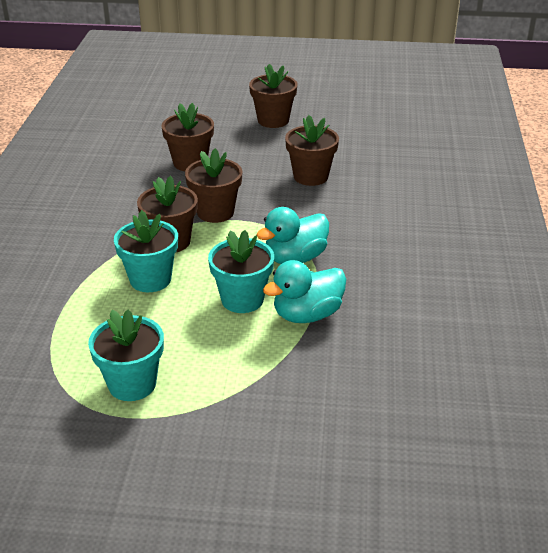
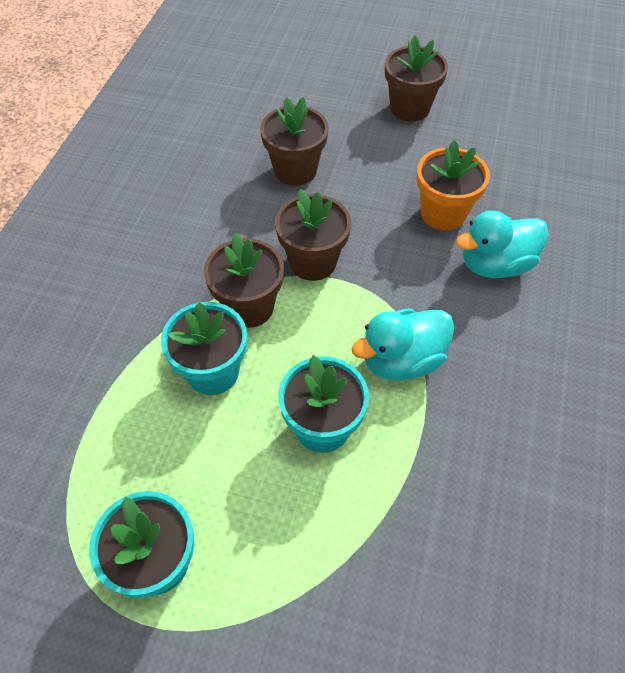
camera: 10 degrees right, 20 degrees up
turquoise duck [263,260,346,323] -> turquoise duck moved to [456,210,549,278]
brown flower pot [285,115,339,186] -> orange flower pot [417,140,490,231]

